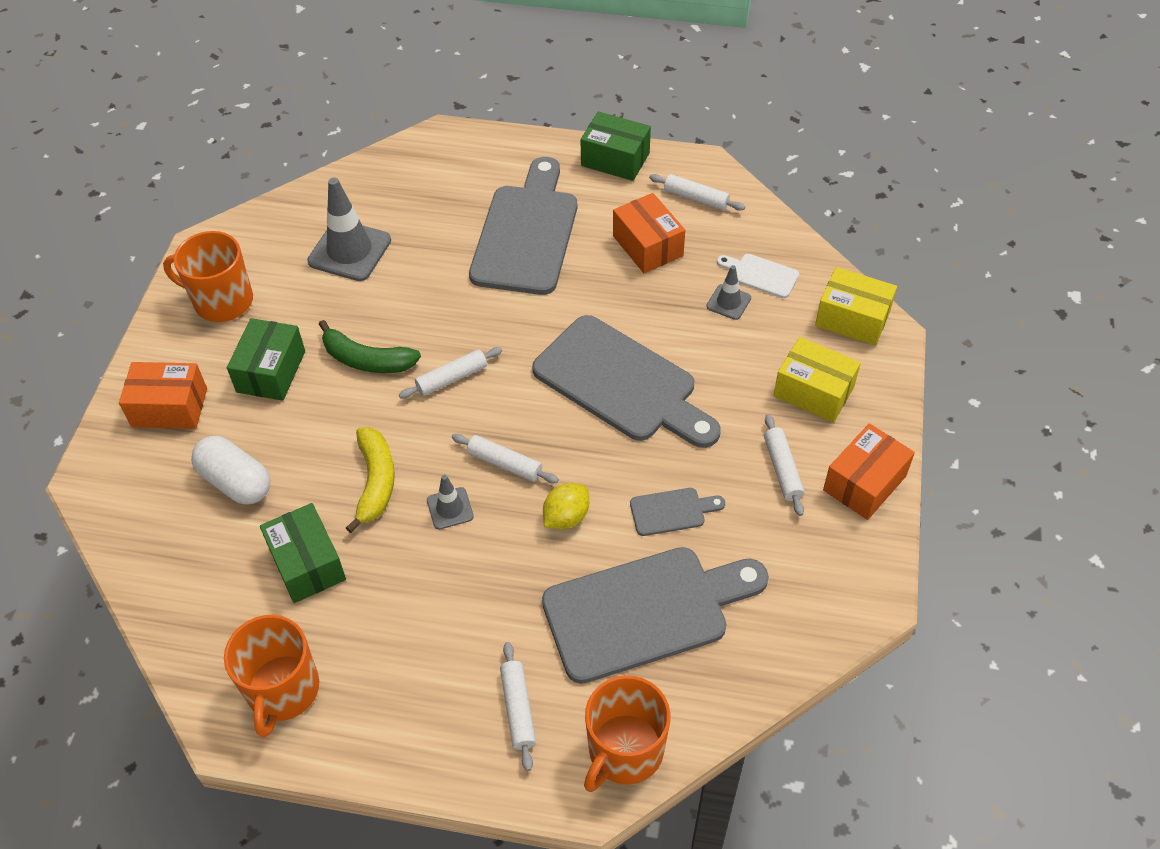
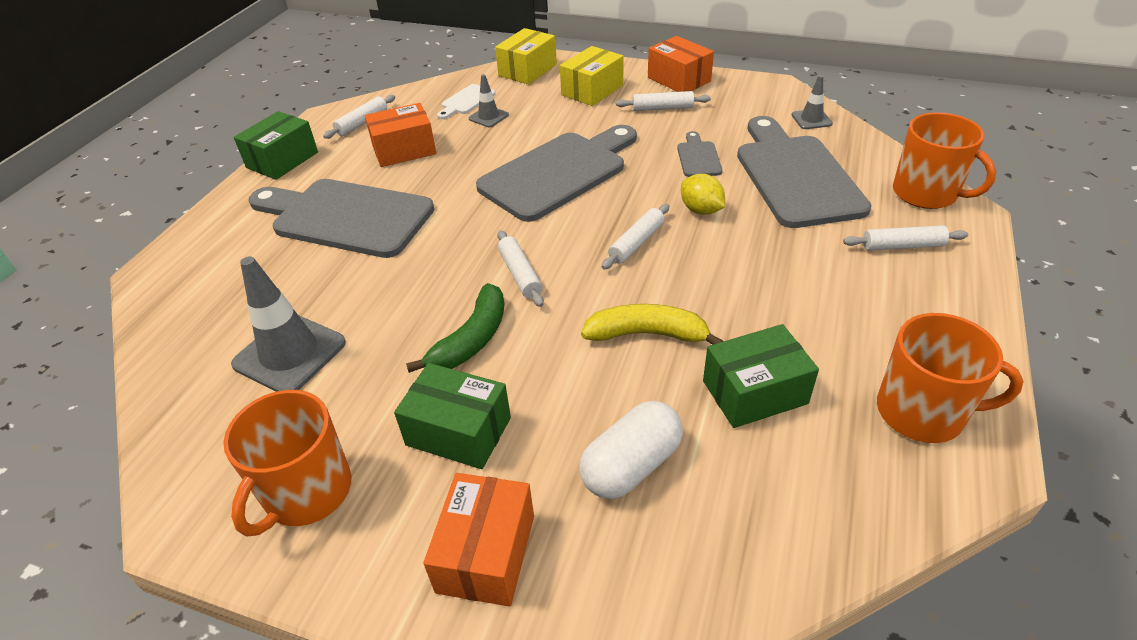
camera: 80 degrees left, 10 degrees down
grey traffic cone [427,475,474,530] -> grey traffic cone moved to [792,75,833,129]

